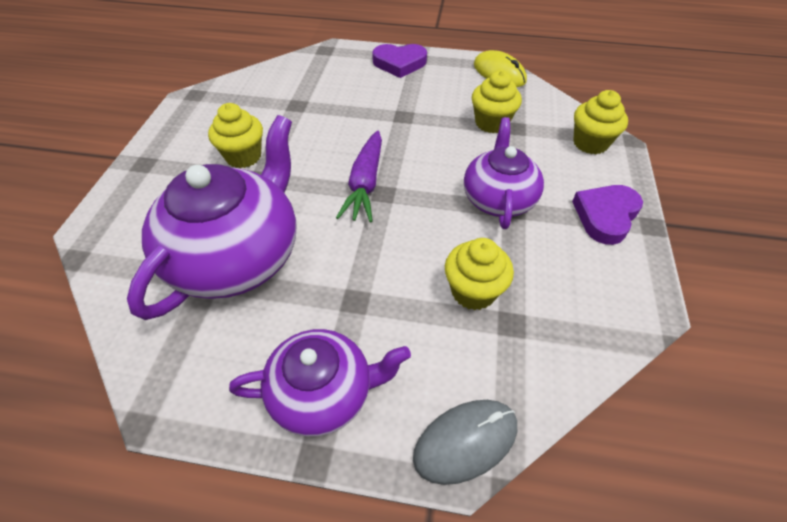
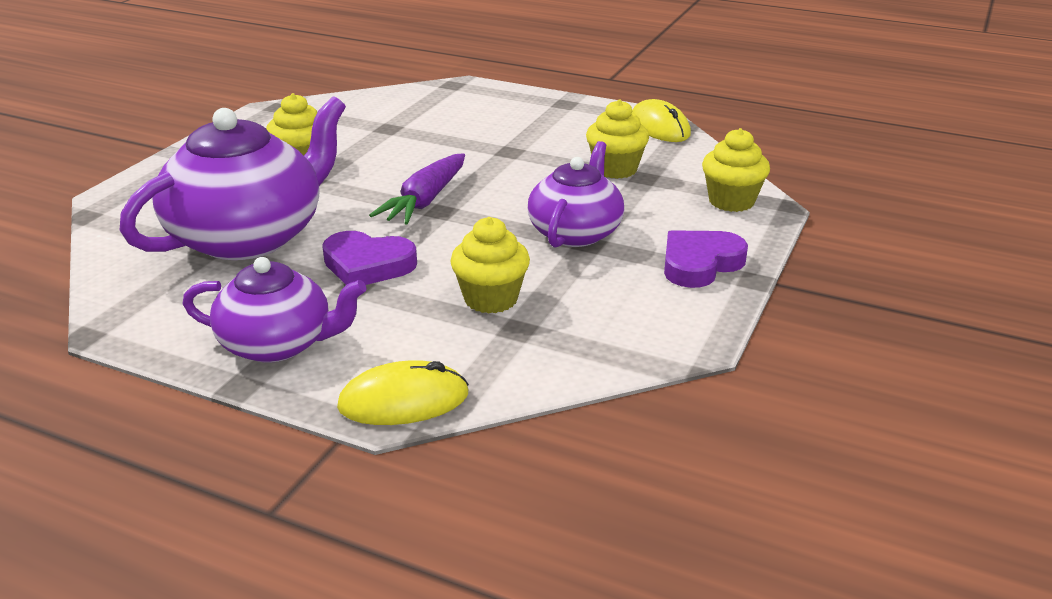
camera: 15 degrees right, 20 degrees down
purple heart [372,44,427,78] -> purple heart moved to [322,231,417,285]
grey mouse [413,400,517,485] -> yellow mouse [337,360,469,425]

